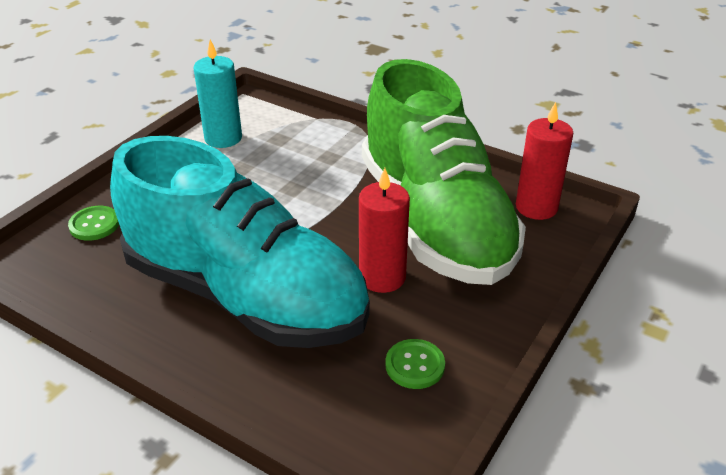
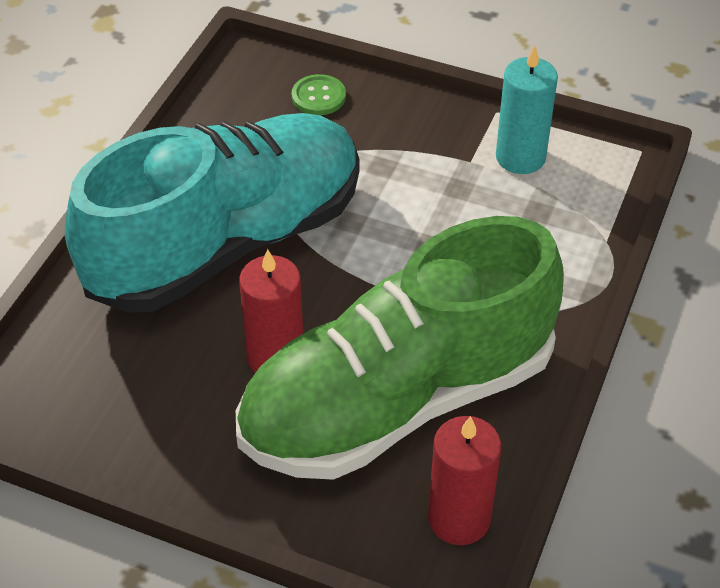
camera: 80 degrees right, 10 degrees up
turquoise shoe [110,136,370,348] -> turquoise shoe turned 150 degrees counterclockwise [65,113,359,313]
green button [385,339,445,389] -> none

